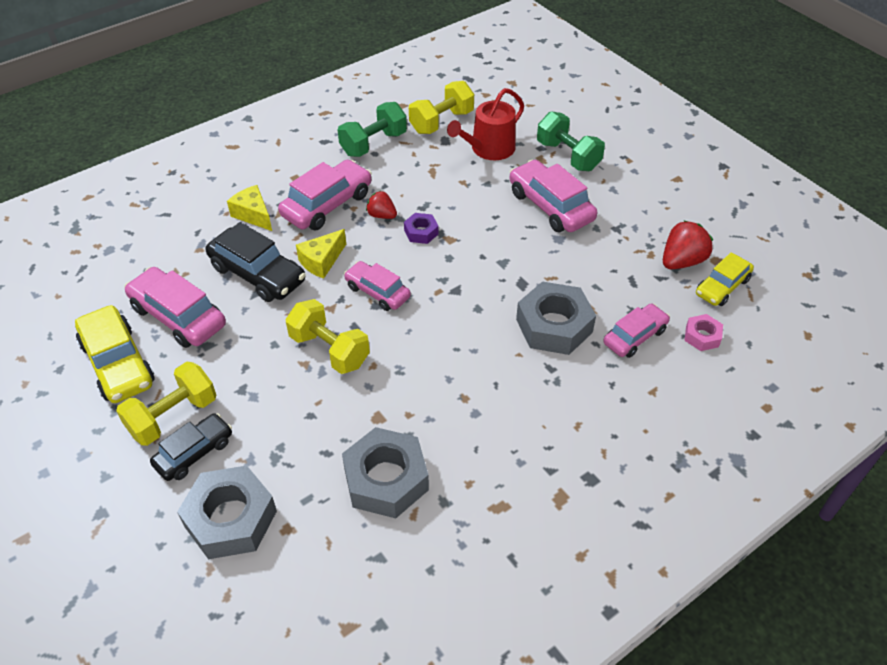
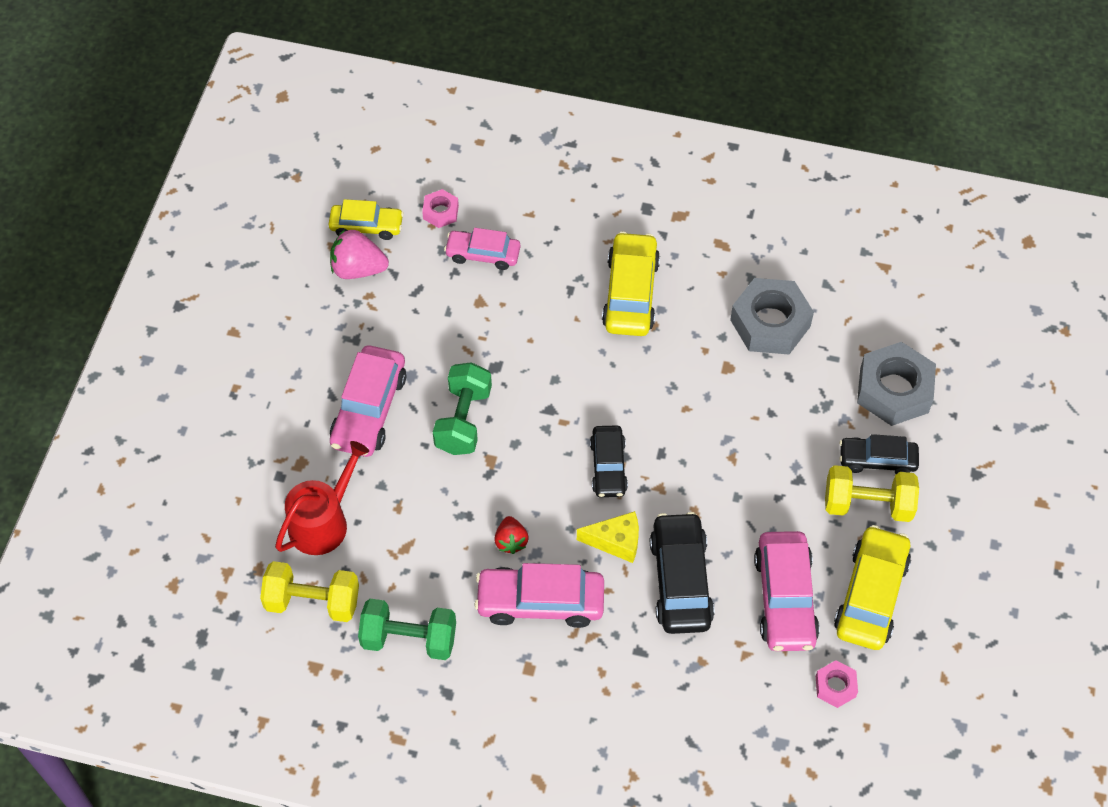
camera: 130 degrees left, 10 degrees up
yellow cheese [227,185,272,231] -> none
yellow dumbbell [285,299,370,374] -> none
pink car [344,261,411,311] -> black car [590,426,628,498]
purple nut [404,213,439,244] -> none
red watering can [447,88,524,160] -> red watering can turned 60 degrees counterclockwise [275,441,369,555]
grey nut [516,281,596,355] -> none
green dumbbell [537,111,605,171] -> green dumbbell moved to [433,362,492,455]
red strawberry [663,220,713,269] -> pink strawberry [330,229,389,279]
none -> yellow car [602,231,660,336]
none -> pink nut [816,660,858,708]

